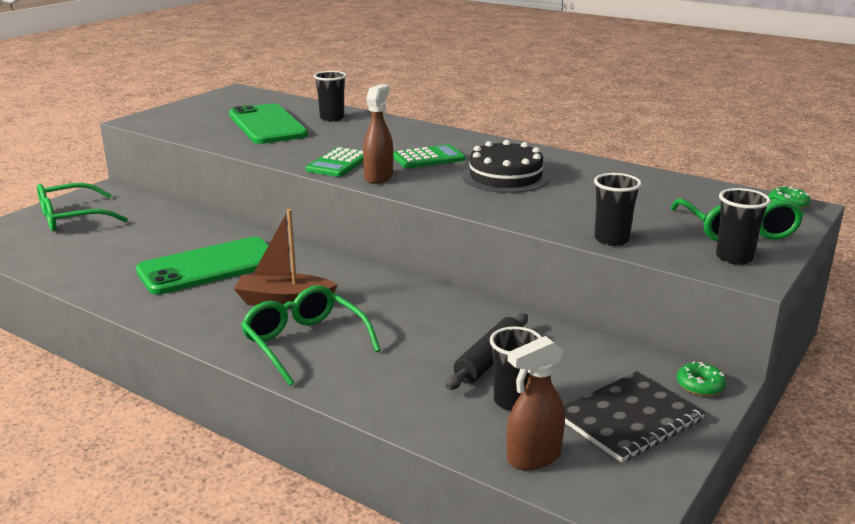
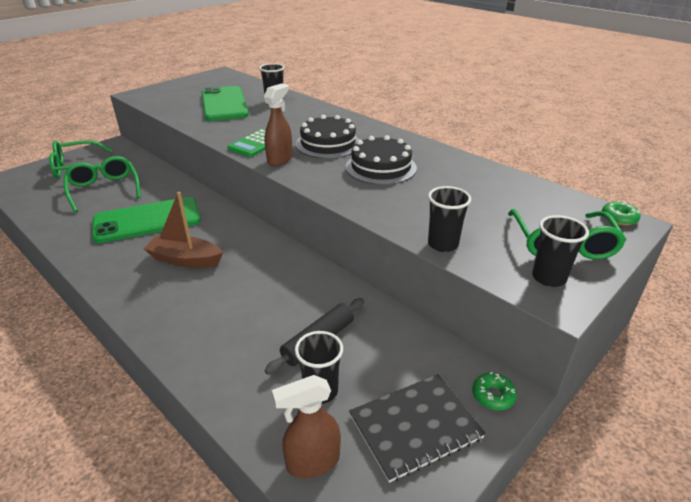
camera: 10 degrees right, 10 degrees up
green glasses [241,285,381,386] -> green glasses moved to [64,156,141,212]
green calculator [393,144,465,169] -> black cake [296,115,359,158]

